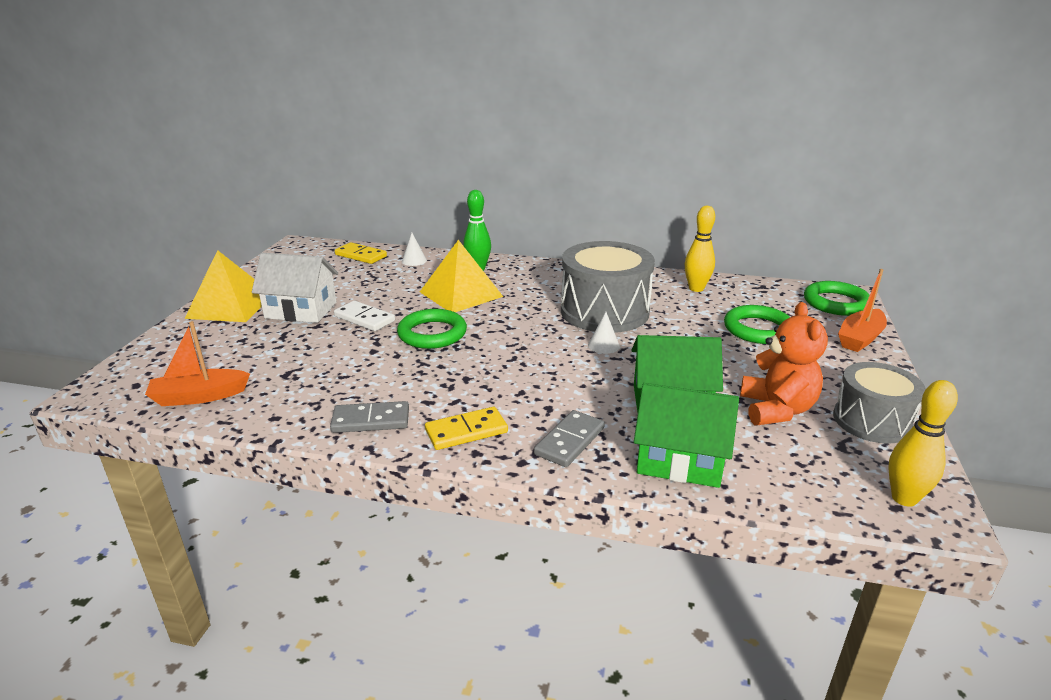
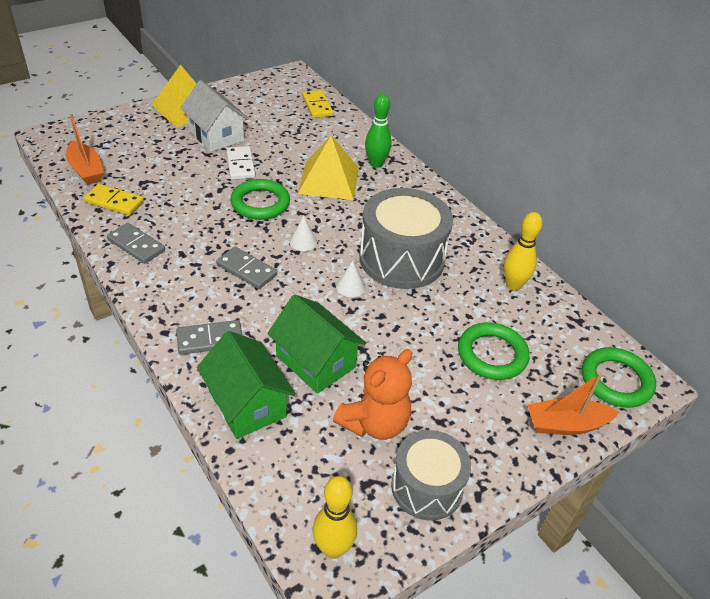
camera: 40 degrees right, 15 degrees up
orange boat [145,321,250,406] -> orange boat turned 150 degrees counterclockwise [66,114,103,185]
white cone [402,233,427,266] -> white cone moved to [289,216,317,251]
yellow domino [425,407,508,450] -> yellow domino moved to [84,184,144,215]
none -> grey domino [216,247,277,289]

